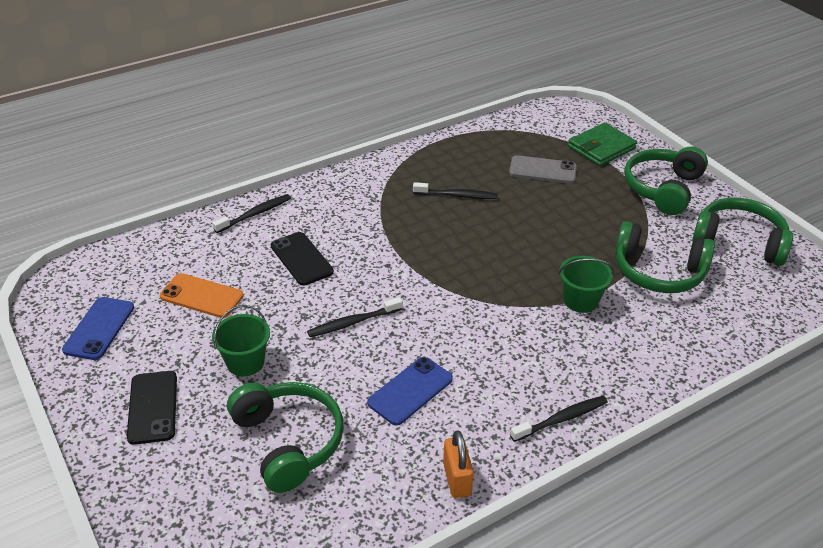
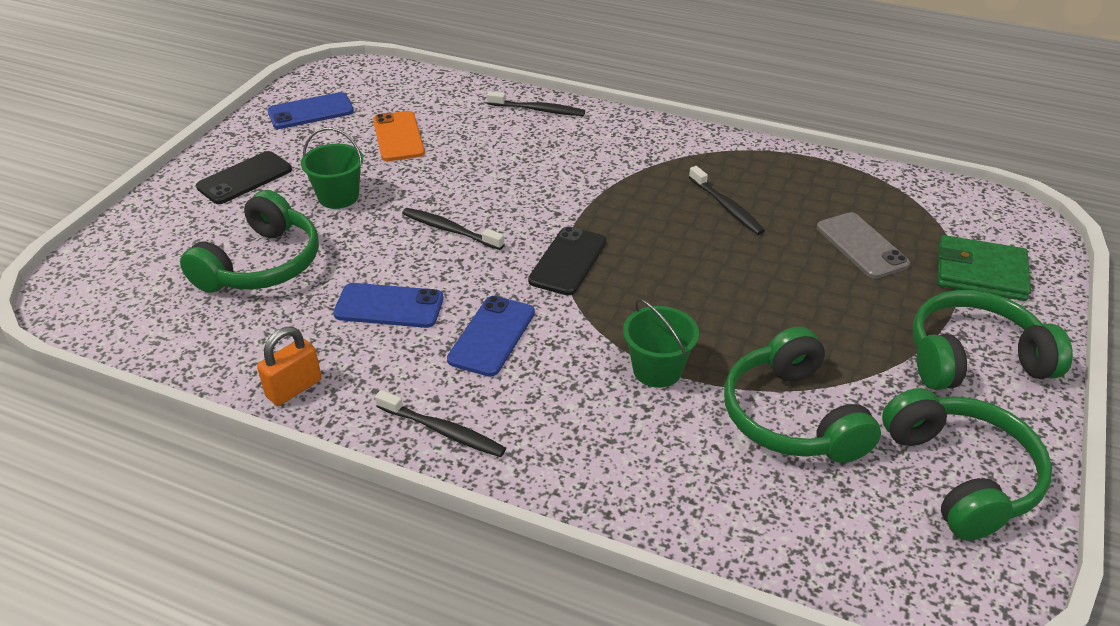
camera: 55 degrees right, 0 degrees up
black phone [271,232,334,286] -> black phone moved to [528,226,607,295]
none -> blue phone [447,296,535,377]

